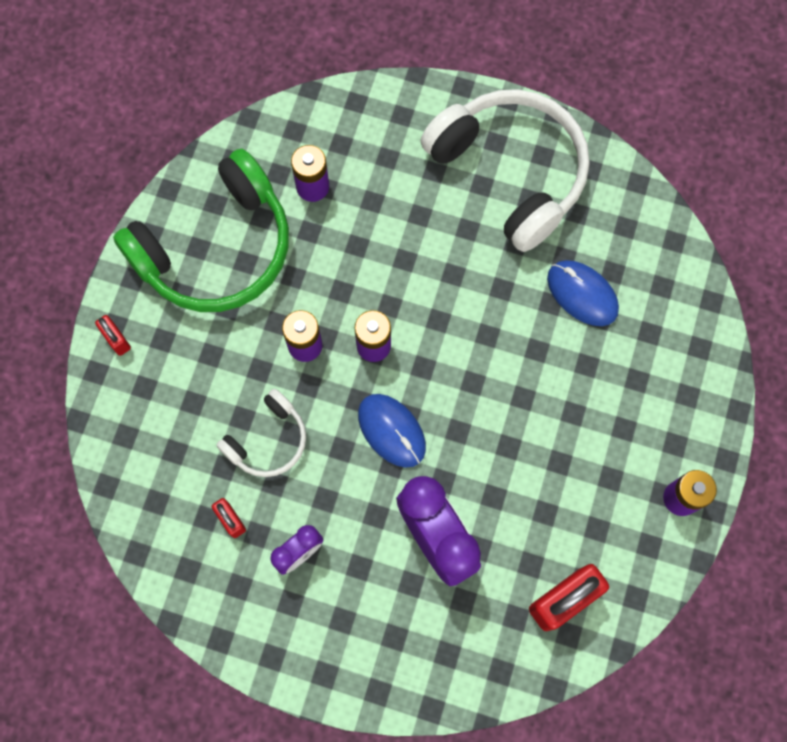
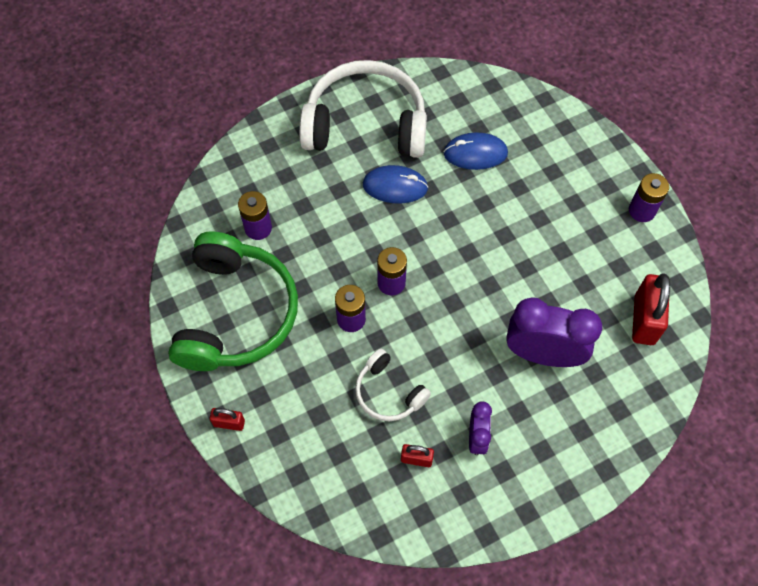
camera: 45 degrees left, 10 degrees down
white headphones [217,389,306,477] -> white headphones turned 135 degrees clockwise [355,349,431,422]
blue mouse [358,394,426,468] -> blue mouse moved to [363,165,428,204]

